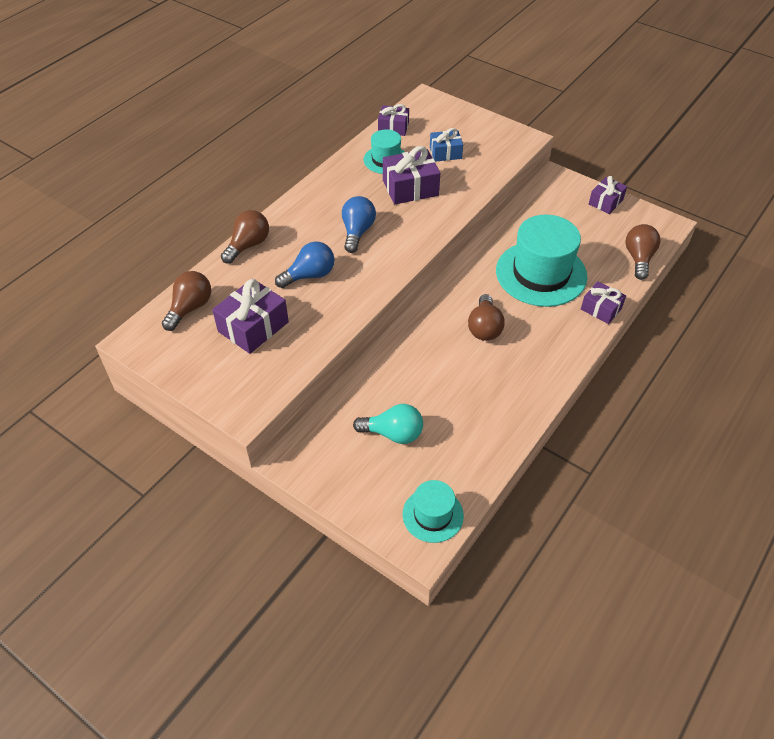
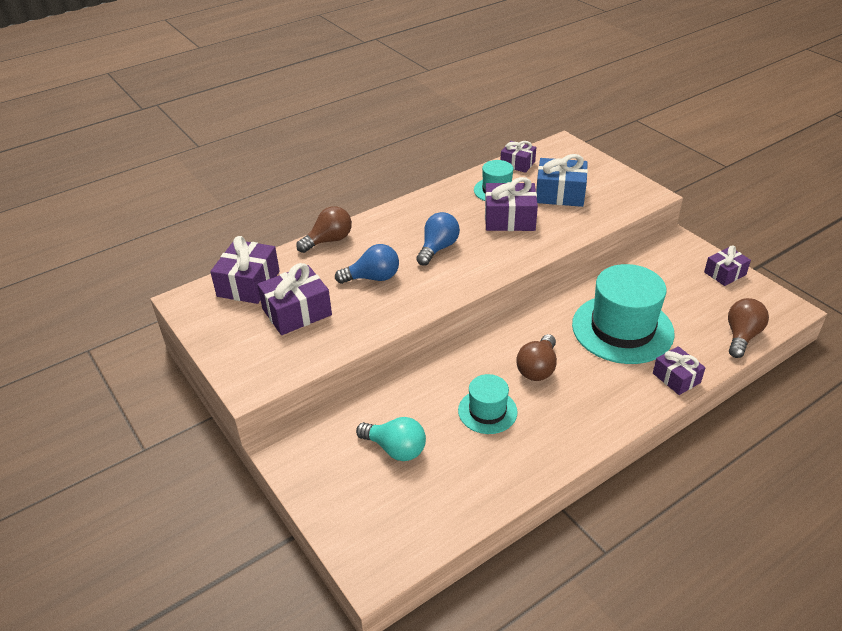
camera: 20 degrees right, 10 degrees down
brown light bulb [162,271,211,331] -> purple gift [210,236,280,304]
turquoise hat [403,480,464,543] -> turquoise hat moved to [458,374,518,434]
blue gift [430,128,463,162] -> blue gift [536,154,588,207], size x1.58

